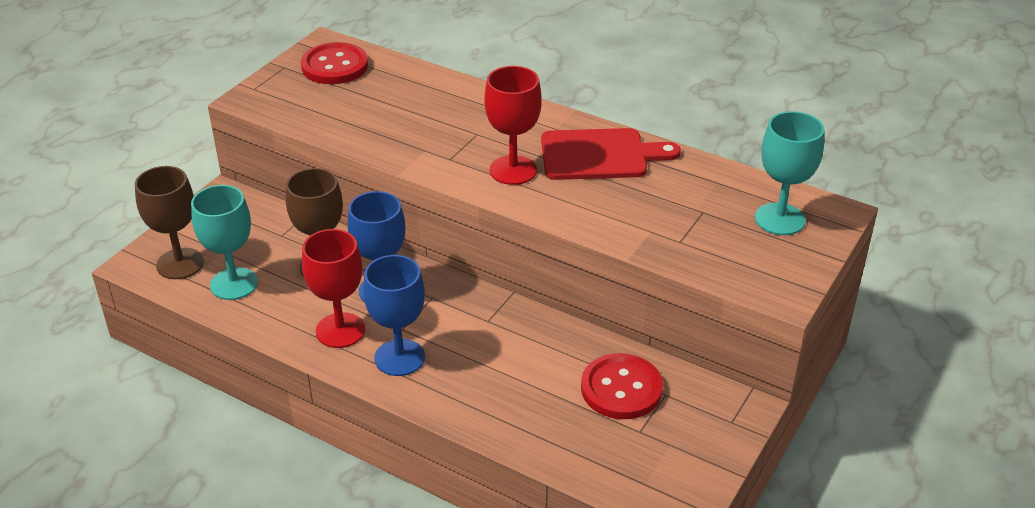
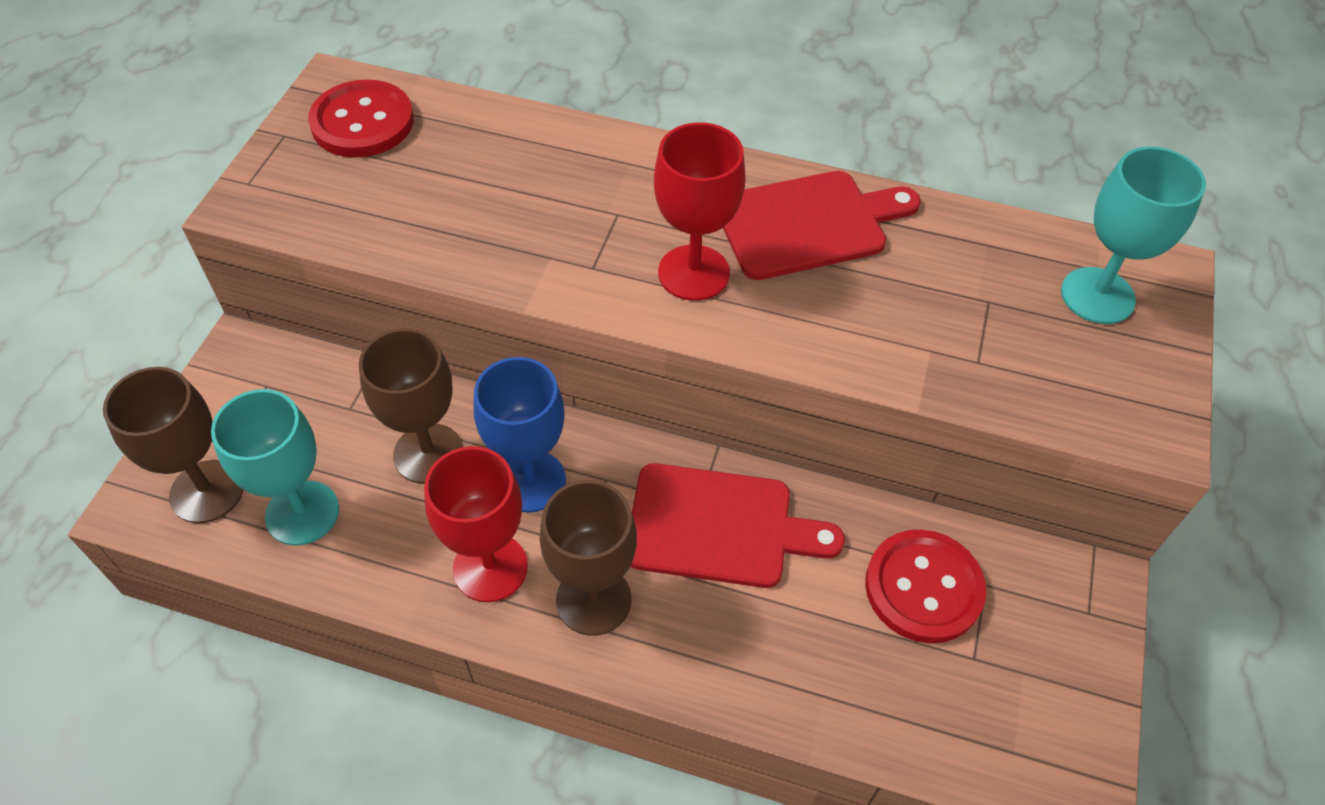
camera: 15 degrees left, 15 degrees up
blue goblet [363,255,425,376] -> brown goblet [540,480,637,636]
none -> red cutting board [630,463,845,588]

